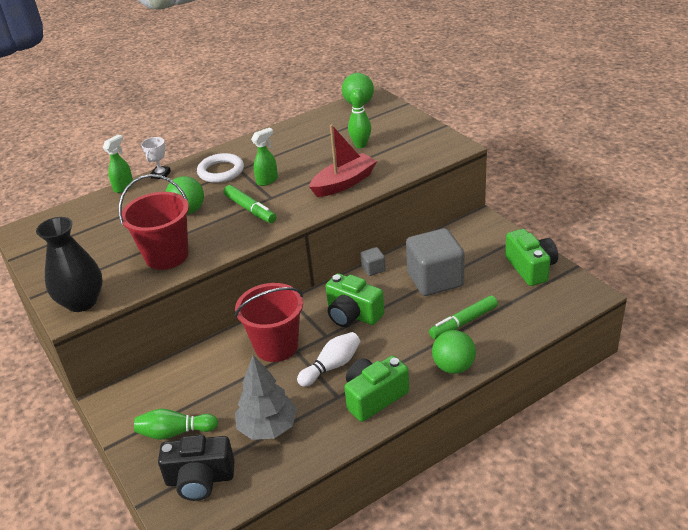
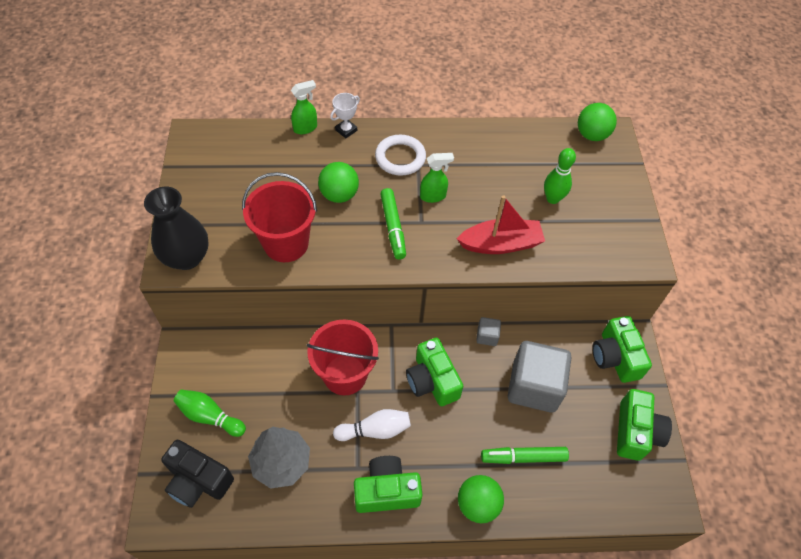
camera: 25 degrees right, 20 degrees up
none -> green camera [592,316,652,383]

